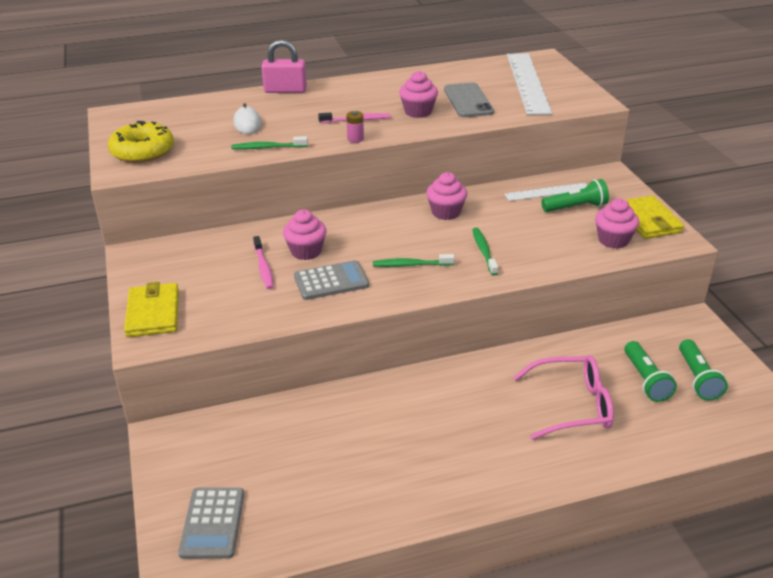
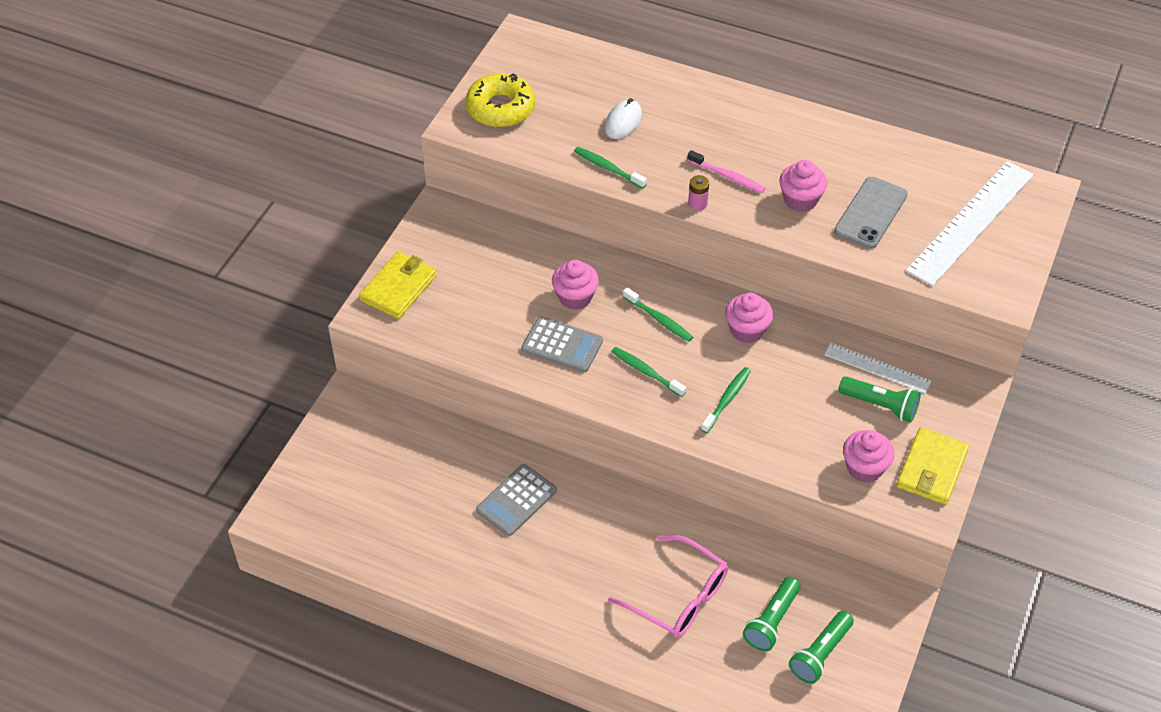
camera: 40 degrees right, 15 degrees up
grey calculator [178,488,244,559] -> grey calculator moved to [476,464,557,536]
pink toothbrush [253,236,274,289] -> none
pink padlock [261,40,307,93] -> none
none -> green toothbrush [623,287,693,342]

